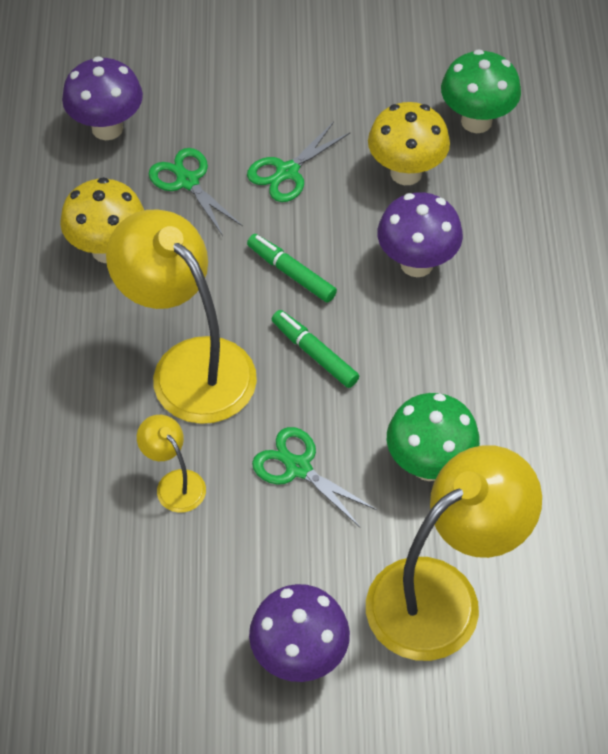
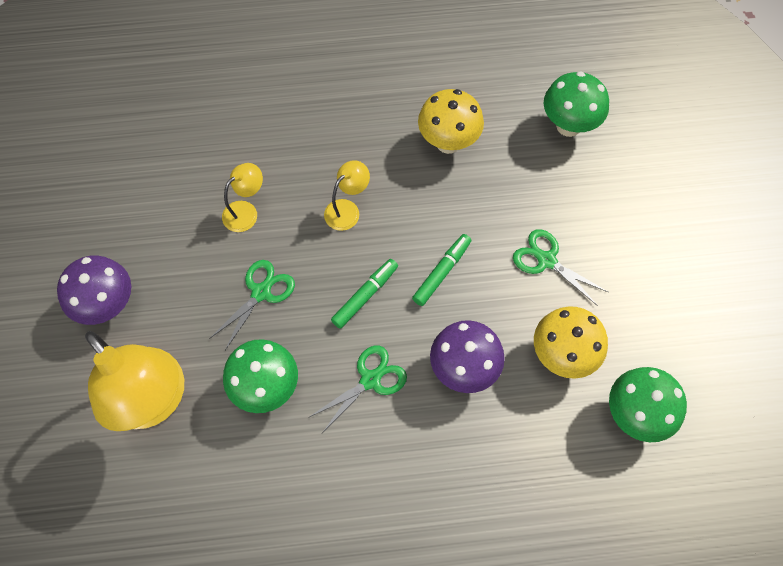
camera: 85 degrees right, 10 degrees up
purple mushroom [62,56,143,140] -> green mushroom [544,71,609,137]
yellow lamp [106,210,257,424] -> yellow lamp [324,160,370,231], size x0.46
green scissors [149,148,243,236] -> green scissors moved to [308,346,407,433]

